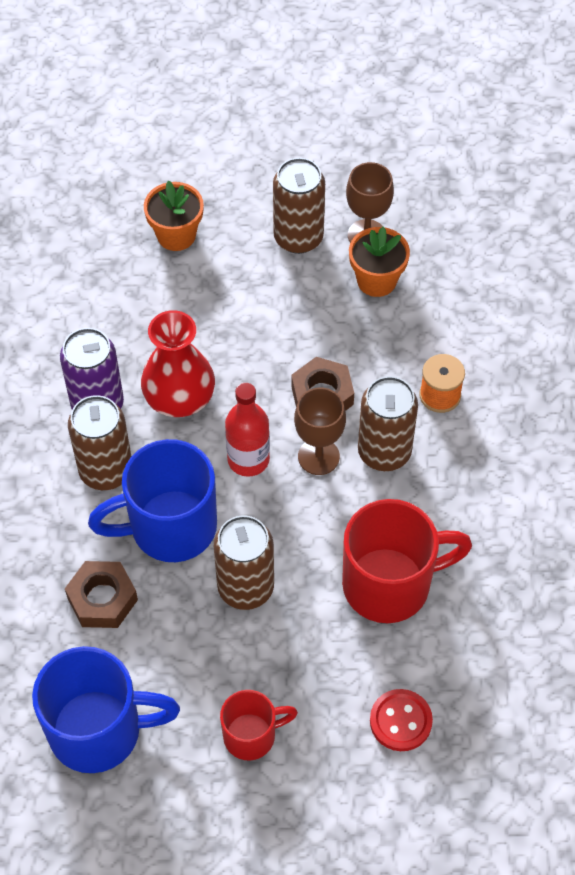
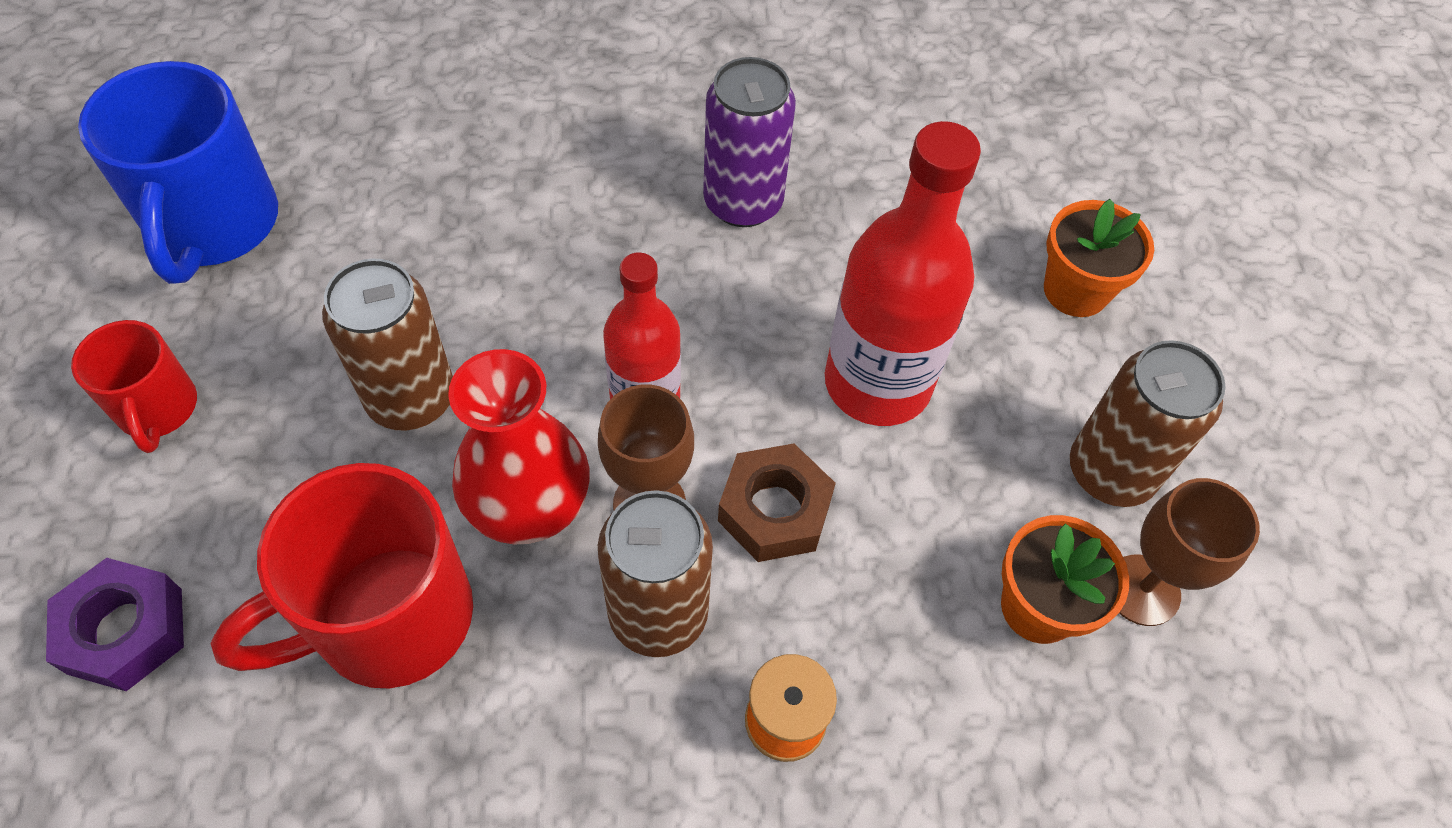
camera: 85 degrees right, 0 degrees up
brown nut [65,561,138,628] -> none
brown can [68,395,131,490] -> none
blue mug [88,439,217,562] -> none
red vase [141,310,215,417] -> red vase moved to [448,349,589,544]
red mug [342,499,472,623] -> red mug turned 75 degrees clockwise [210,463,473,688]
red button [370,689,433,751] -> purple nut [46,558,184,691]
none -> red bottle [825,121,981,426]

